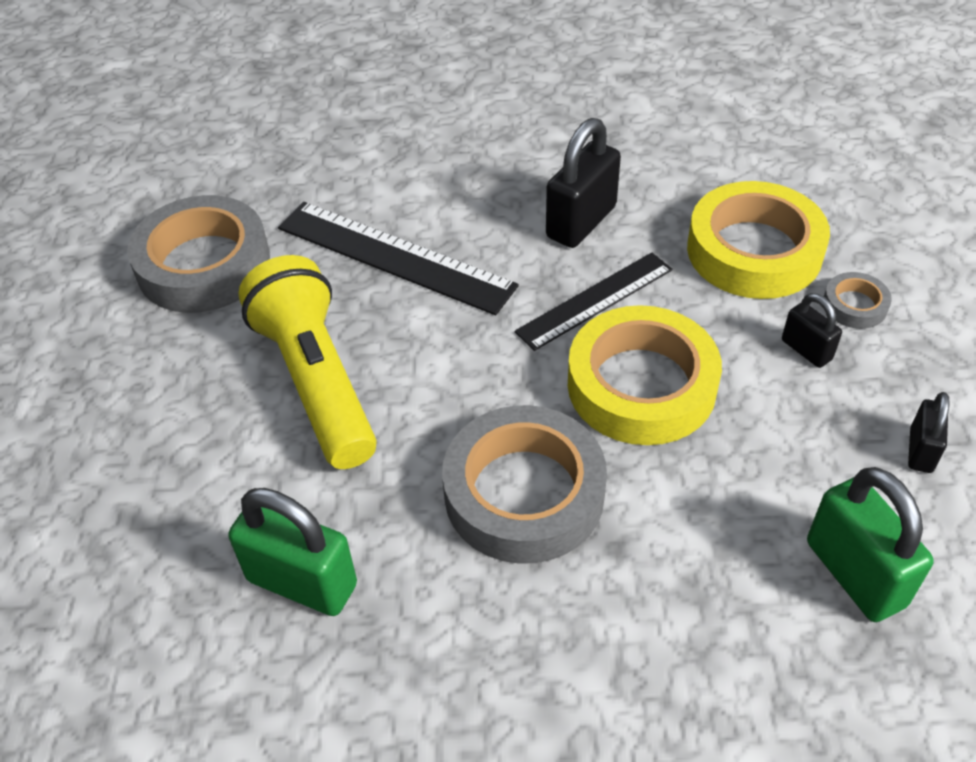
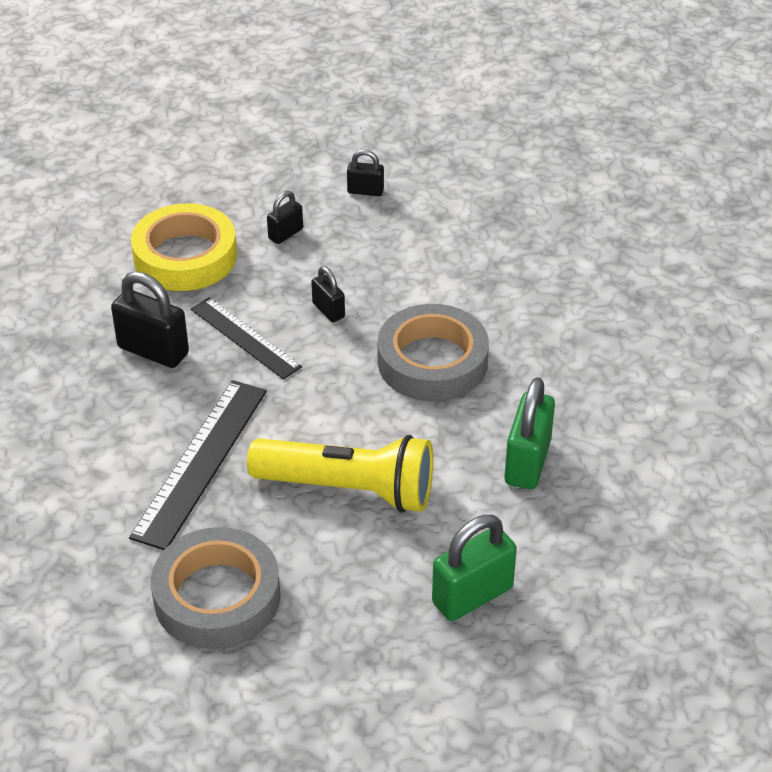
camera: 100 degrees left, 5 degrees down
yellow flashlight [238,255,377,469] -> yellow flashlight turned 135 degrees counterclockwise [247,435,433,513]
yellow tape [568,305,722,445] -> black padlock [311,266,345,322]
green padlock [807,467,934,622] -> green padlock moved to [432,515,517,621]
grey tape [824,272,892,329] -> none

